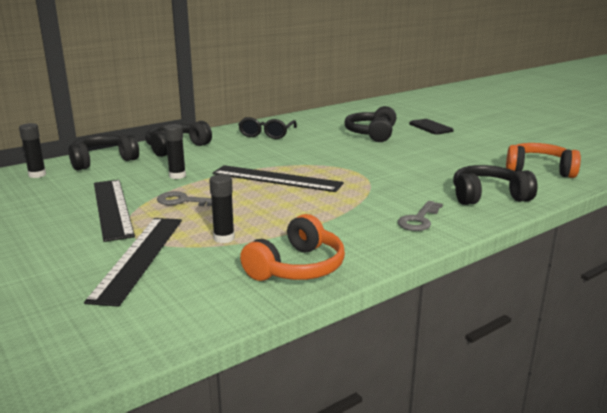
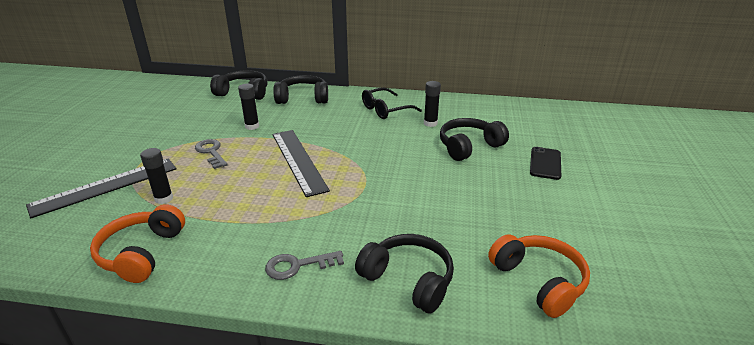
camera: 45 degrees right, 10 degrees up
black glue stick [19,123,46,178] -> black glue stick moved to [424,81,441,127]
black ruler [94,180,135,242] -> none
orange headphones [240,214,345,281] -> orange headphones turned 105 degrees clockwise [90,204,185,283]

